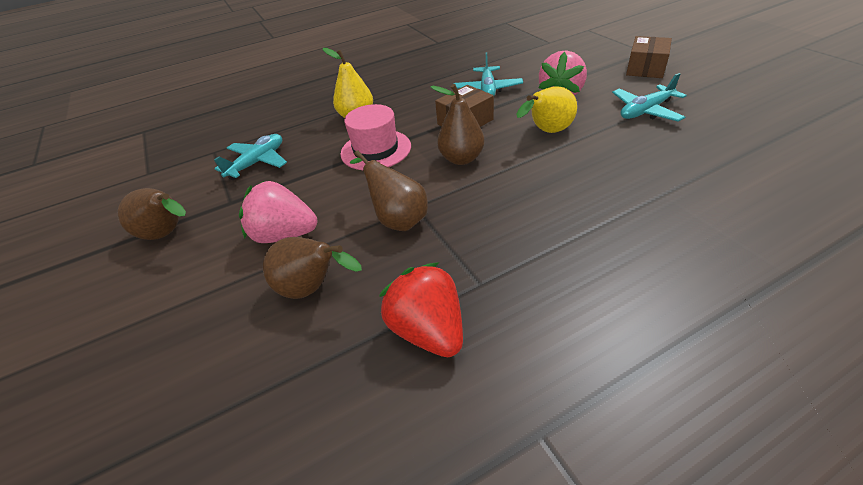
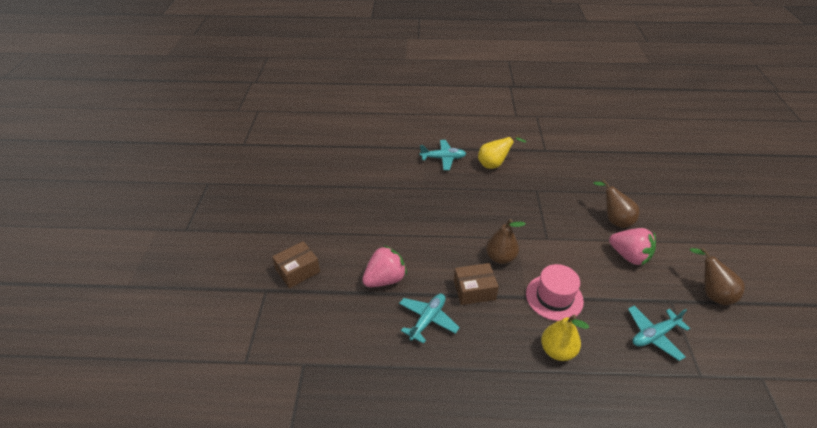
camera: 155 degrees left, 0 degrees up
brown pear [350,150,428,231] -> none
red strawberry [379,262,463,357] -> none
yellow pear [516,87,577,133] -> yellow pear moved to [478,134,526,169]
turquoise plane [612,73,687,122] -> turquoise plane moved to [420,140,466,170]

